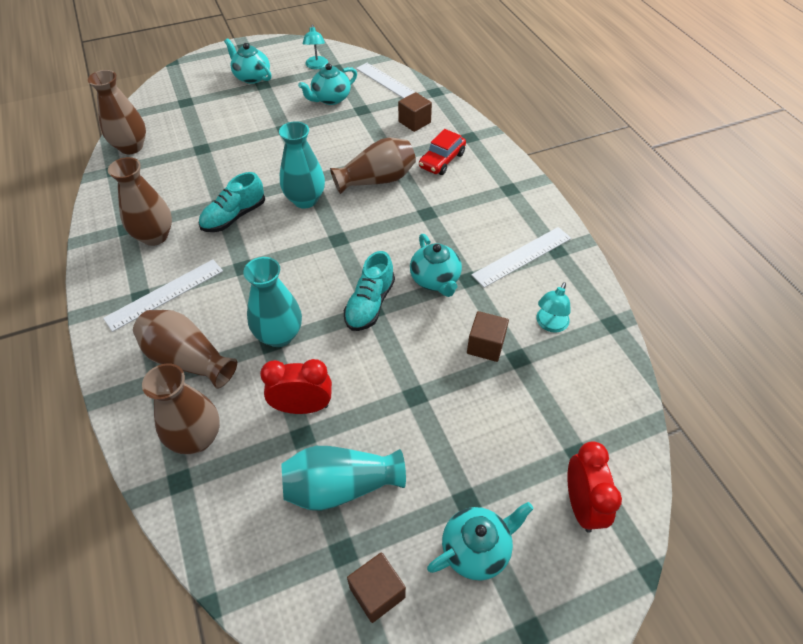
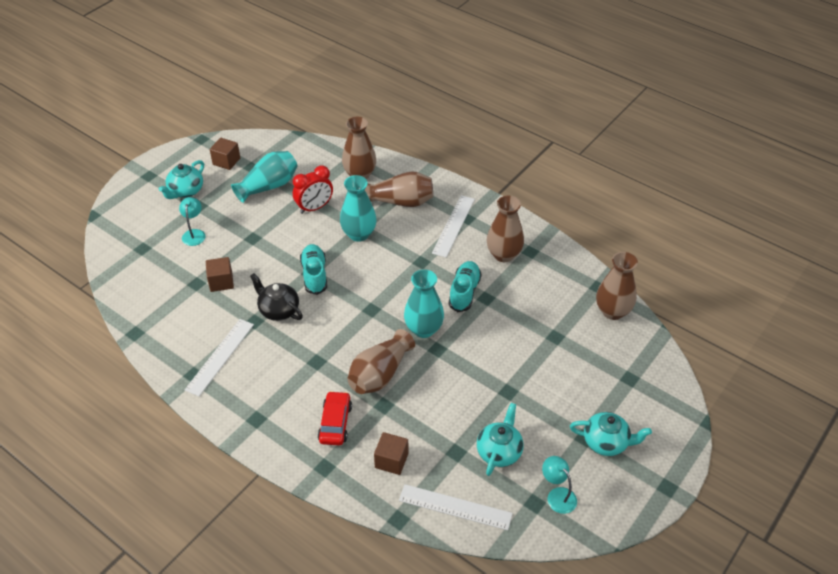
camera: 150 degrees right, 5 degrees down
turquoise teapot [410,234,462,297] -> black teapot [250,273,303,321]
turquoise lamp [536,282,571,333] -> turquoise lamp moved to [179,197,205,246]
red clock [567,442,622,533] -> none

